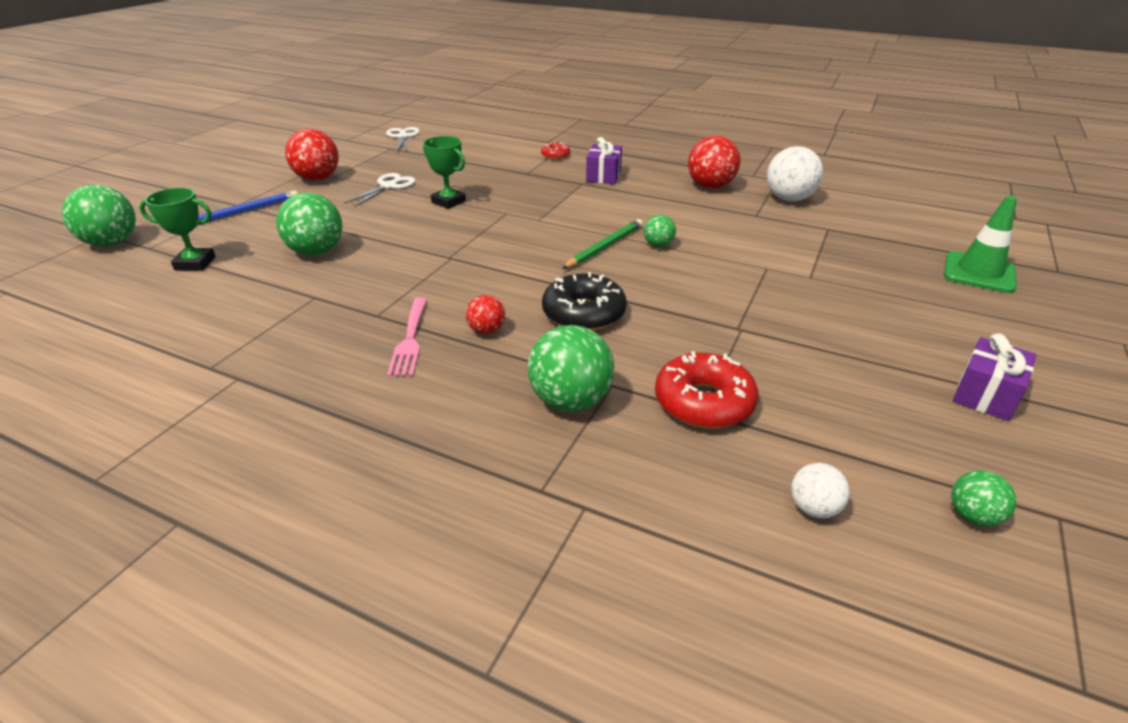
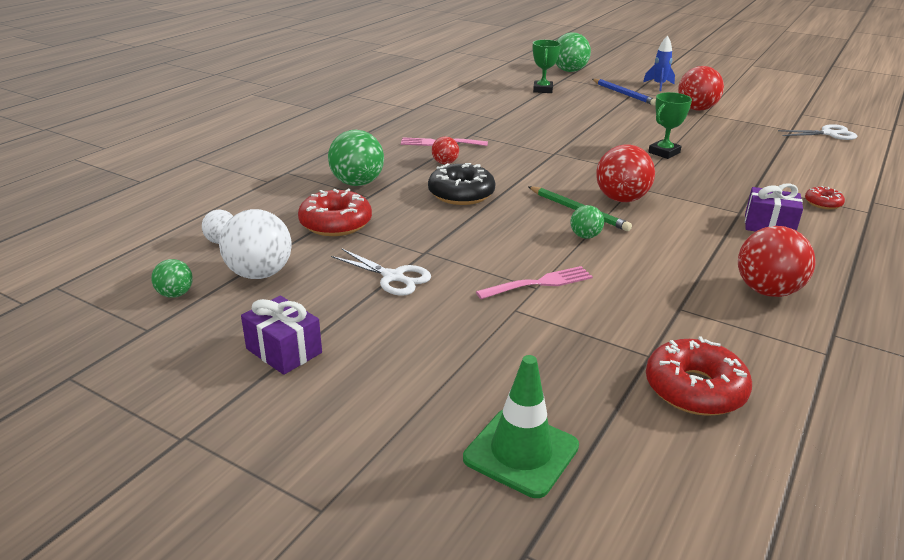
camera: 95 degrees right, 5 degrees down
green ball [276,193,342,256] -> none
white scissors [344,173,416,207] -> white scissors moved to [331,248,431,296]
white ball [767,146,823,202] -> white ball moved to [219,209,292,279]
none -> pink fork [476,266,593,299]
none -> red ball [596,144,655,202]
none -> blue rocket [643,36,675,91]
none -> red donut [646,336,752,416]

